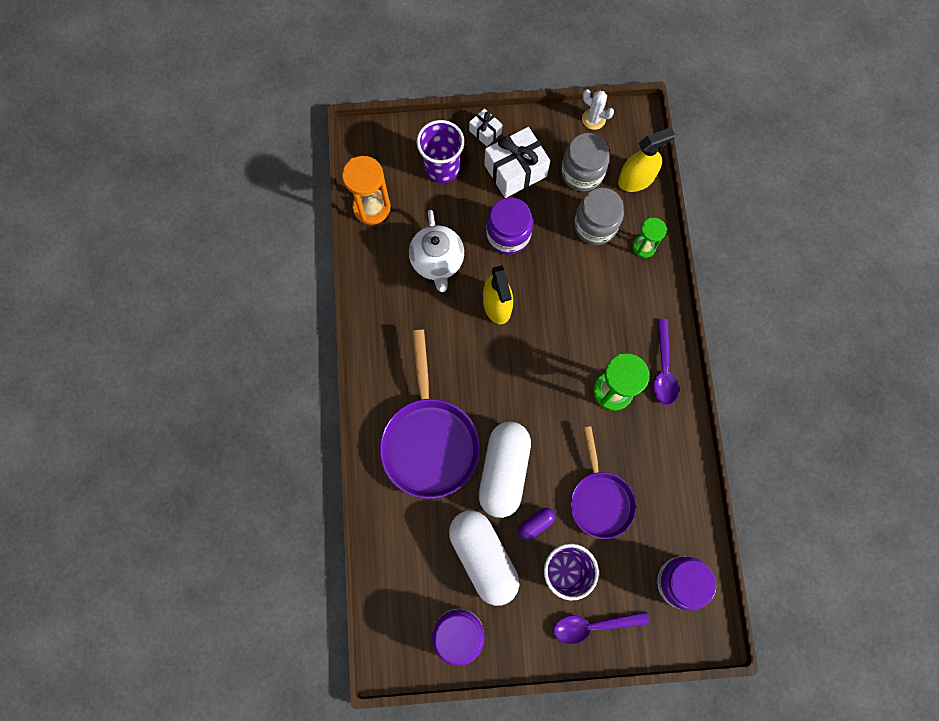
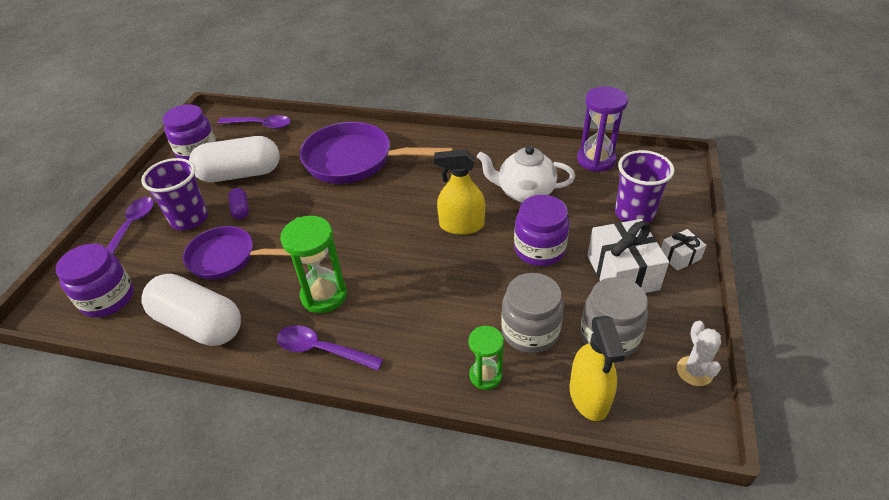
camera: 110 degrees right, 30 degrees down
orange hourglass [342,156,391,225] -> purple hourglass [577,86,628,172]
white capsule [479,422,531,518] -> white capsule moved to [141,274,241,346]
white cactus [582,89,614,130] -> white cactus turned 60 degrees counterclockwise [677,321,721,386]
none -> purple spoon [218,115,291,129]

